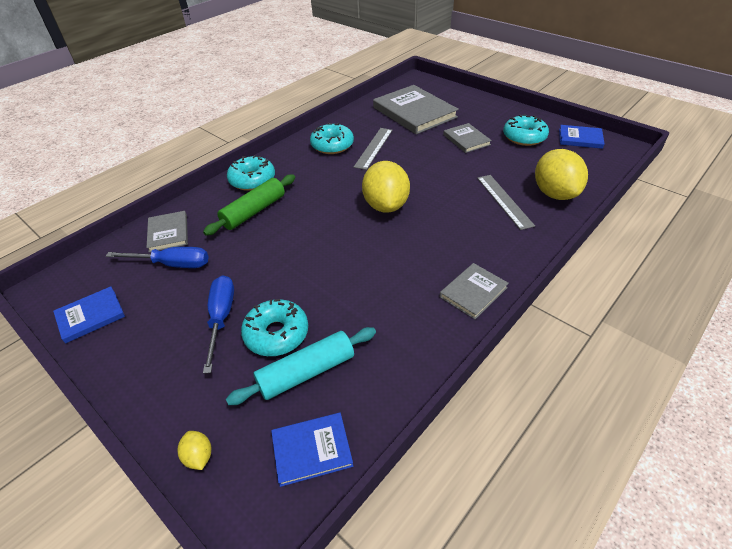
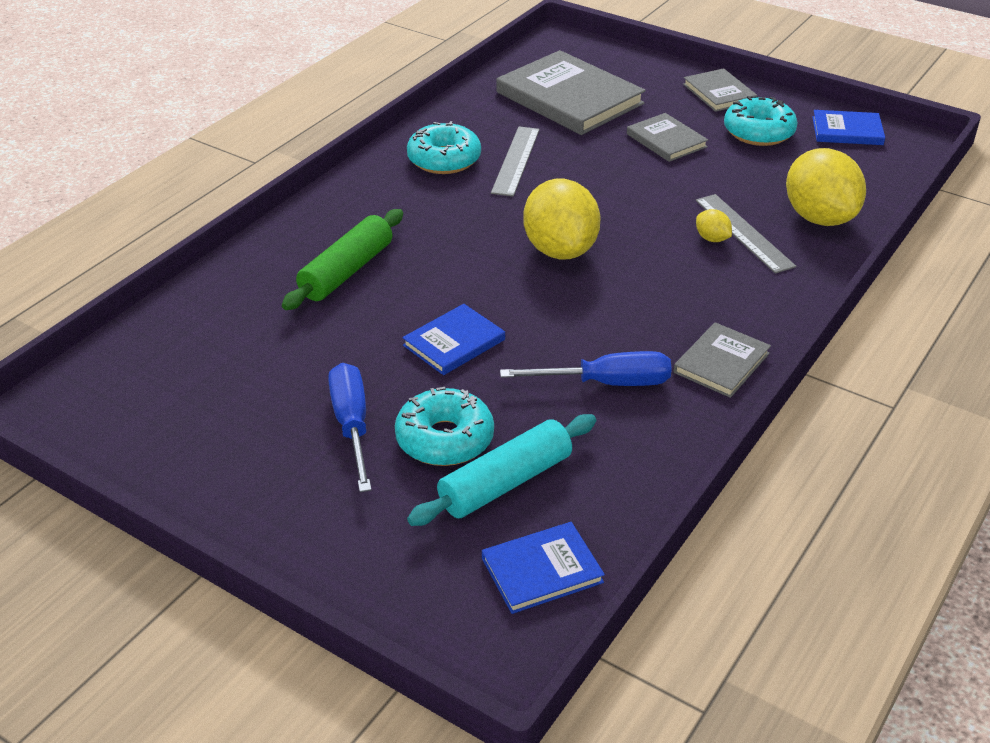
camera: 10 degrees left, 5 degrees down
blue book [53,286,125,344] -> blue book moved to [402,304,505,375]
blue screwdriver [106,247,209,268] -> blue screwdriver moved to [500,351,672,386]
grey book [146,211,188,252] -> grey book moved to [683,68,757,112]
yellow lemon [178,431,211,470] -> yellow lemon moved to [696,209,732,242]
turquoise donut [227,155,275,191] -> none

